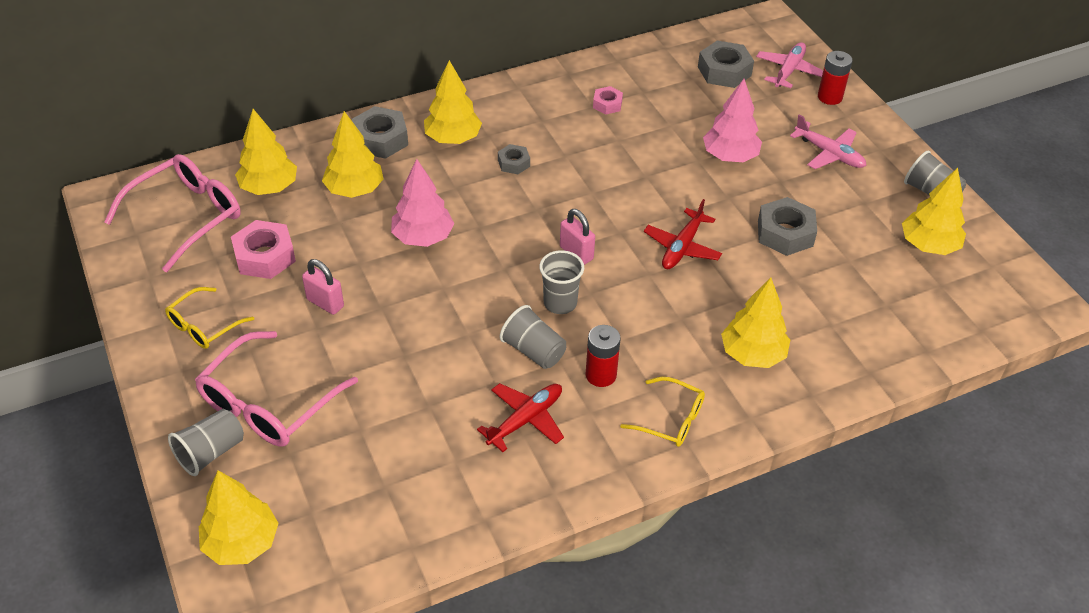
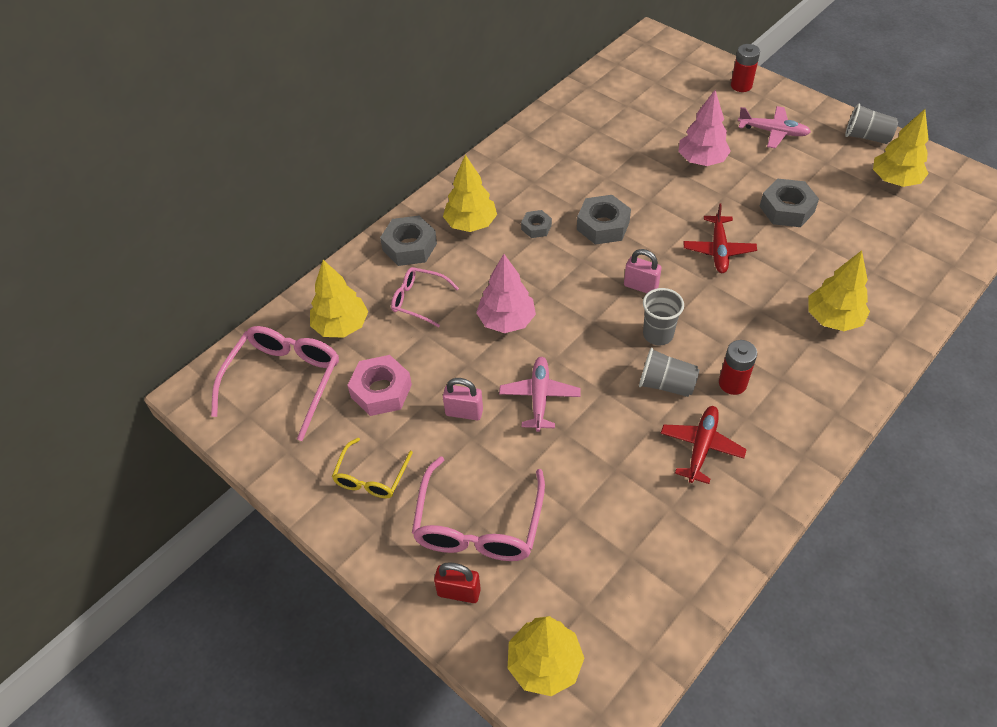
camera: 20 degrees left, 5 degrees up
grey cup [168,409,244,476] -> red padlock [434,562,481,603]
yellow tree [322,111,384,198] -> pink glasses [391,267,459,327]
pink nut [593,86,623,115] -> none
yellow glasses [620,377,705,447] -> none
grey nut [698,40,754,88] -> grey nut moved to [577,195,631,245]
pink plane [756,42,823,88] -> pink plane moved to [499,357,580,432]

